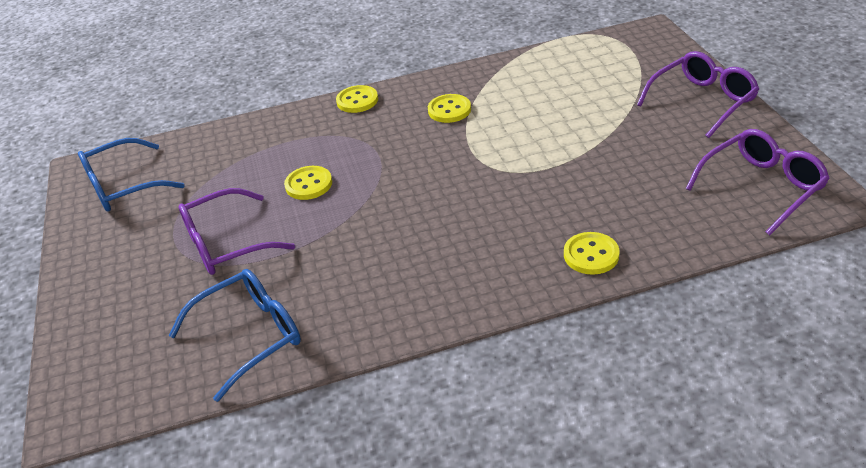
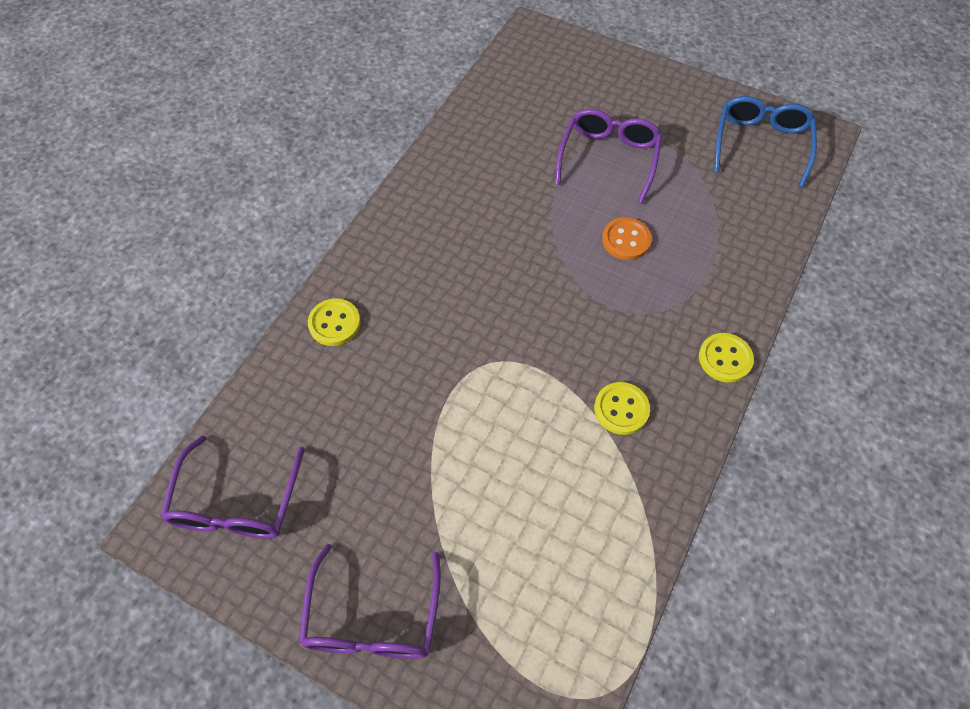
camera: 130 degrees right, 20 degrees up
blue glasses [169,269,301,402] -> none
yellow button [284,166,332,200] -> orange button [602,217,652,260]

